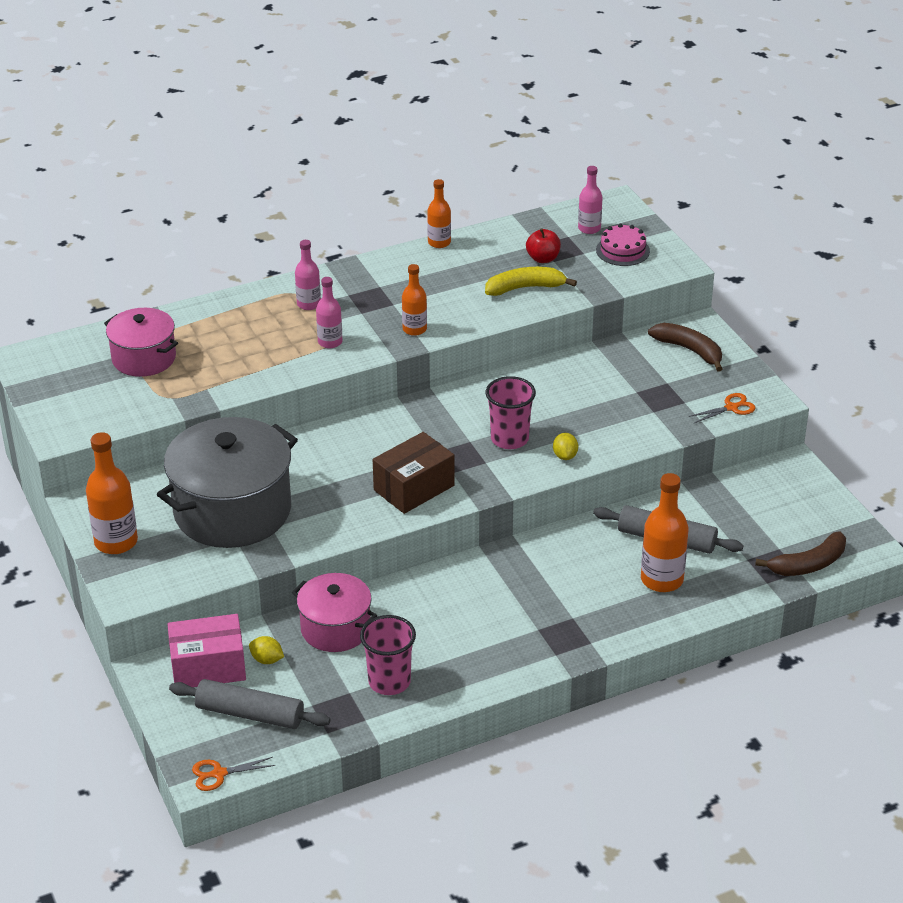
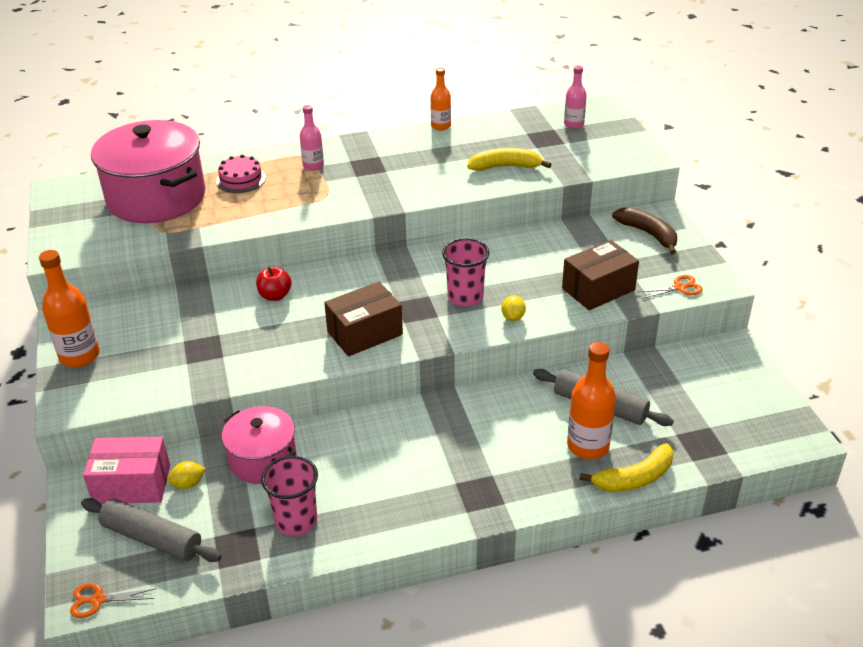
camera: 10 degrees right, 0 degrees up
pink pot [104,308,178,377] -> pink pot [91,120,205,223], size x1.74
grey pot [157,417,298,548] -> none
yellow lemon [249,636,284,664] -> yellow lemon turned 60 degrees counterclockwise [167,461,206,489]
pink bottle [316,277,342,348] -> none
orange bottle [402,264,427,336] -> none
red apple [526,228,561,263] -> red apple moved to [256,267,291,301]
pink cake [596,224,650,266] -> pink cake moved to [216,155,266,193]
brown banana [755,531,846,576] -> none
none -> brown box [562,240,639,310]
none -> yellow banana [579,443,673,492]

